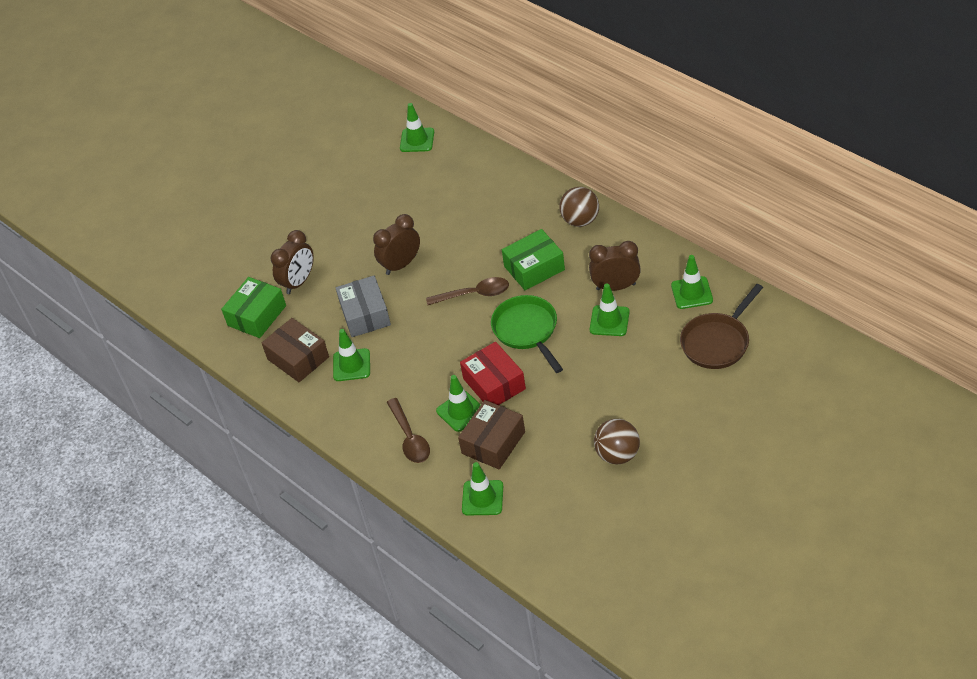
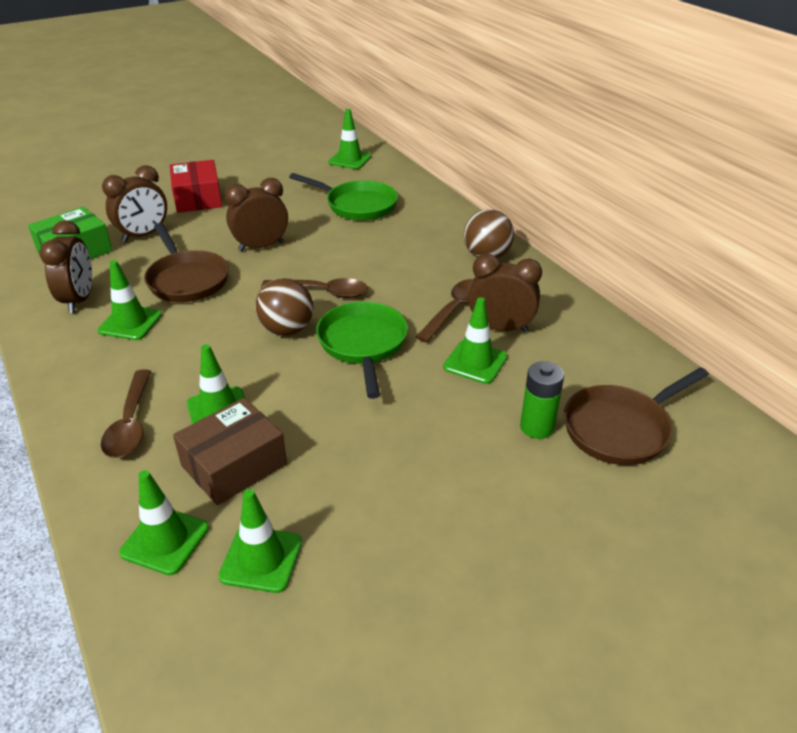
camera: 10 degrees right, 10 degrees down
brown box [262,318,329,382] -> brown clock [39,220,92,313]
grey box [336,276,391,337] -> brown pan [144,223,229,302]
red box [460,342,526,405] -> red box moved to [170,160,222,213]
green box [502,229,565,290] -> none
brown ball [594,419,640,464] -> brown ball moved to [255,278,313,336]
green traffic cone [671,255,713,309] -> green traffic cone moved to [219,489,302,593]
none -> green pan [289,173,398,220]
none -> brown spoon [416,279,474,343]
none -> green battery [520,361,564,439]

